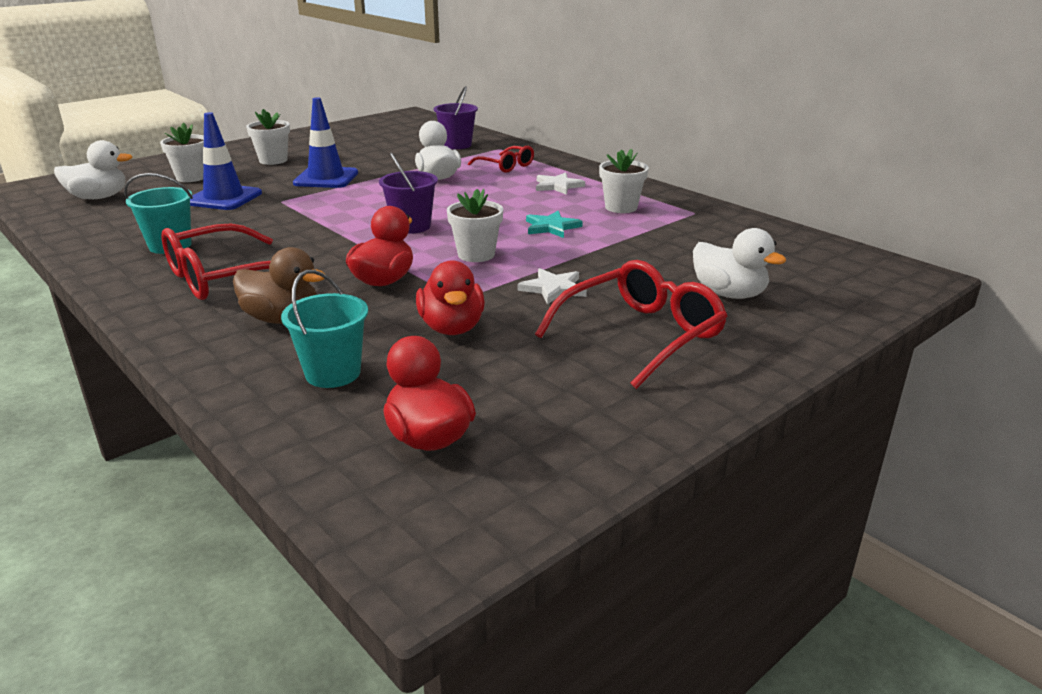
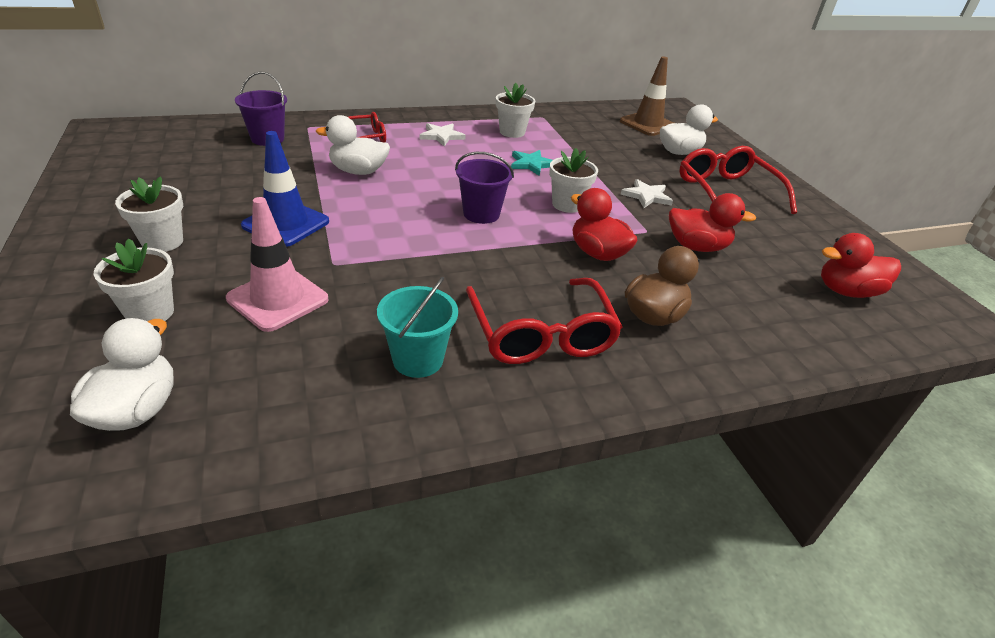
camera: 70 degrees left, 10 degrees up
blue traffic cone [190,112,262,210] -> pink traffic cone [226,197,328,332]
turquoise bucket [281,270,368,388] -> none
none -> brown traffic cone [620,56,674,136]

